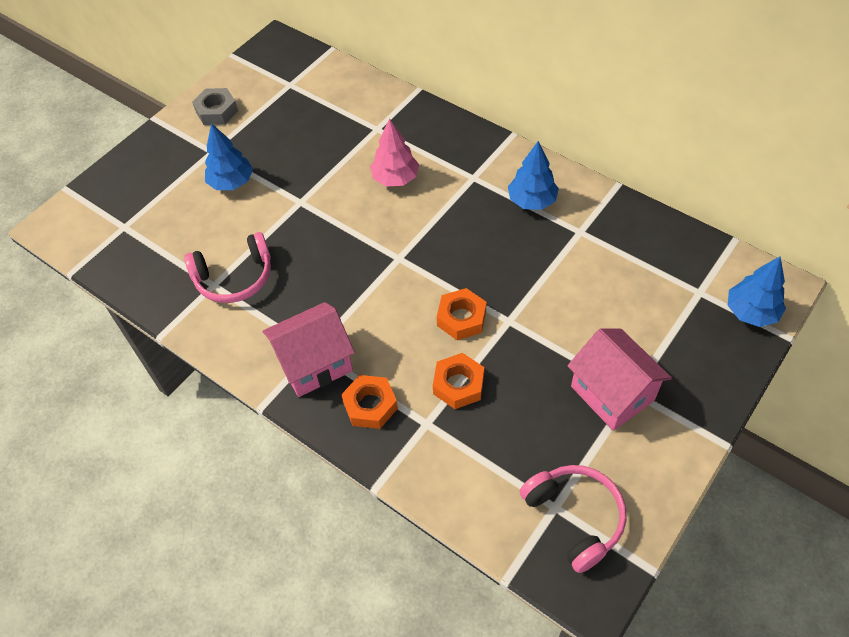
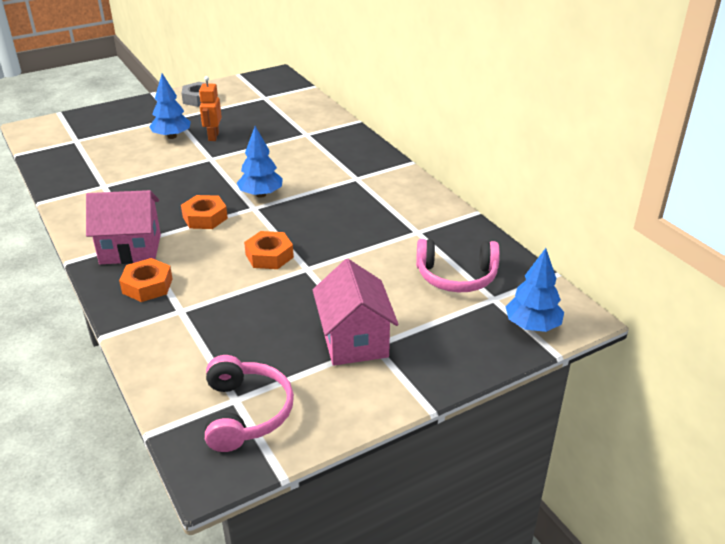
camera: 20 degrees right, 20 degrees down
pink headphones [184,232,271,303] -> pink headphones moved to [416,239,500,292]
pink tree [370,118,419,187] -> none
orange nut [433,353,484,409] -> orange nut moved to [181,195,228,229]
blue tree [508,141,559,210] -> blue tree moved to [237,126,283,198]
none -> orange robot [199,76,222,141]

